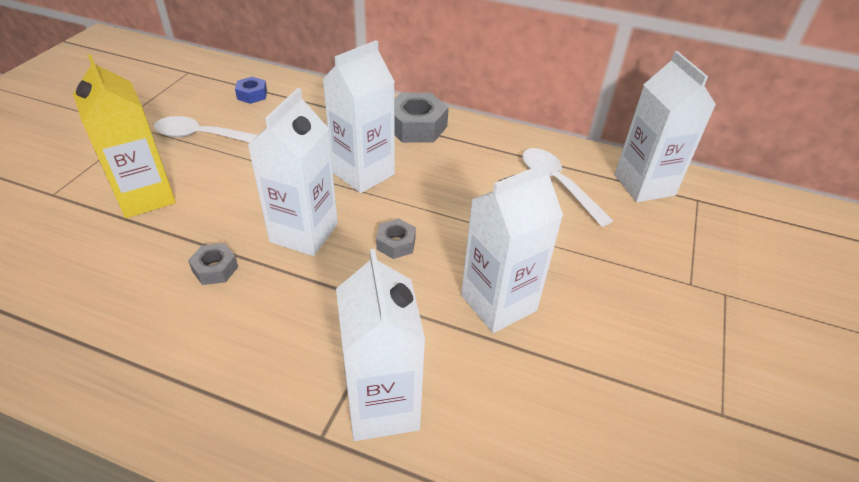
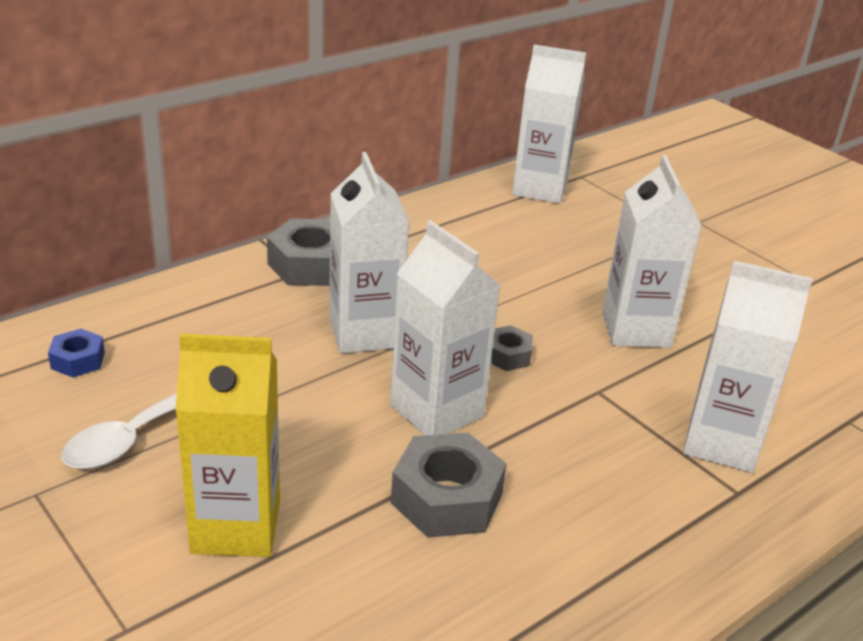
camera: 60 degrees left, 10 degrees down
grey nut [188,243,238,285] -> grey nut [391,433,507,538], size x1.83
white spoon [522,148,613,227] -> none

